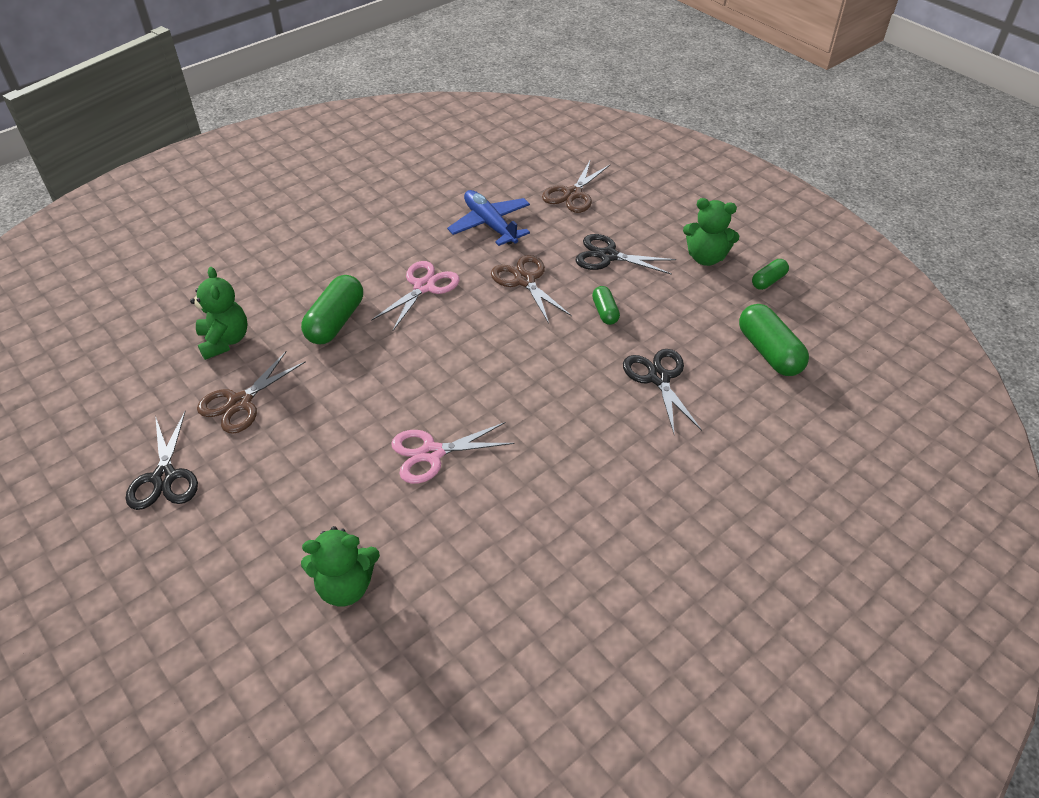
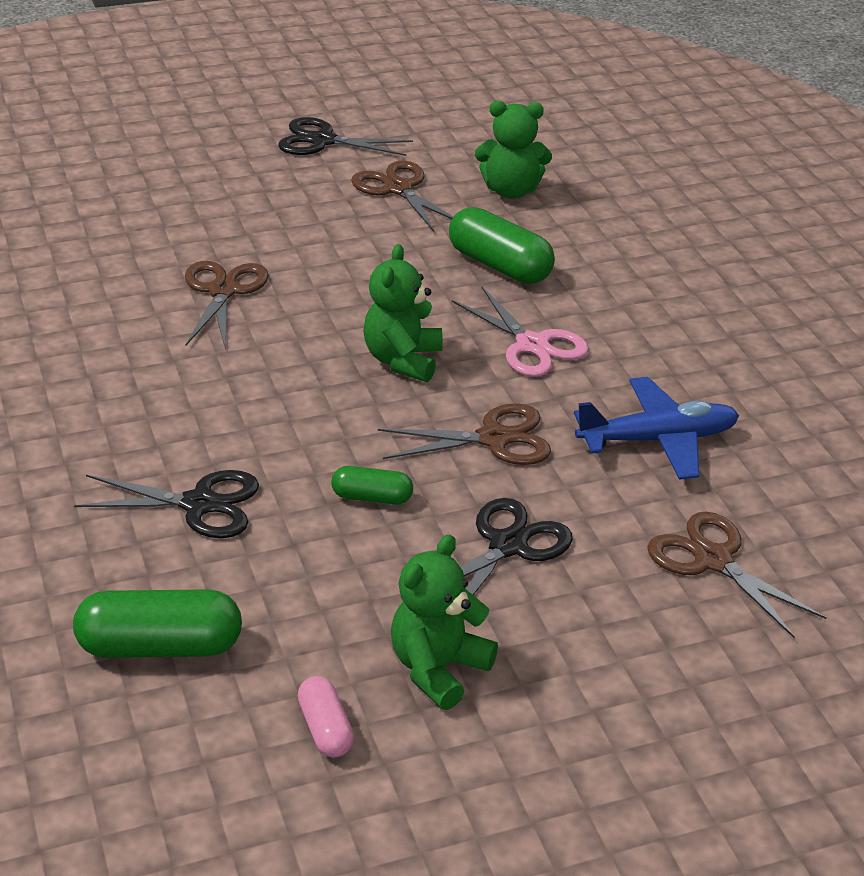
camera: 110 degrees right, 10 degrees down
green teddy bear [301,526,380,606] -> green teddy bear moved to [363,244,443,382]
pink scissors [391,422,514,484] -> brown scissors [185,261,269,350]
green capsule [752,259,789,290] -> pink capsule [298,676,354,757]

